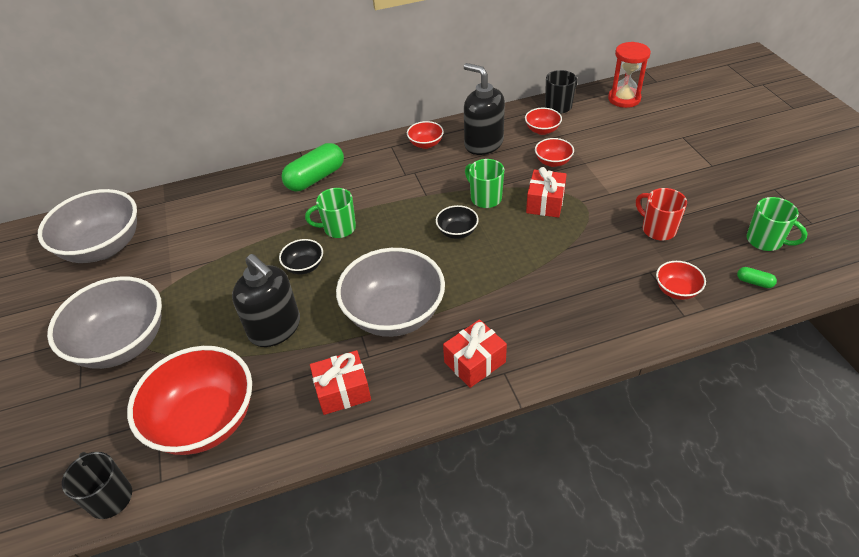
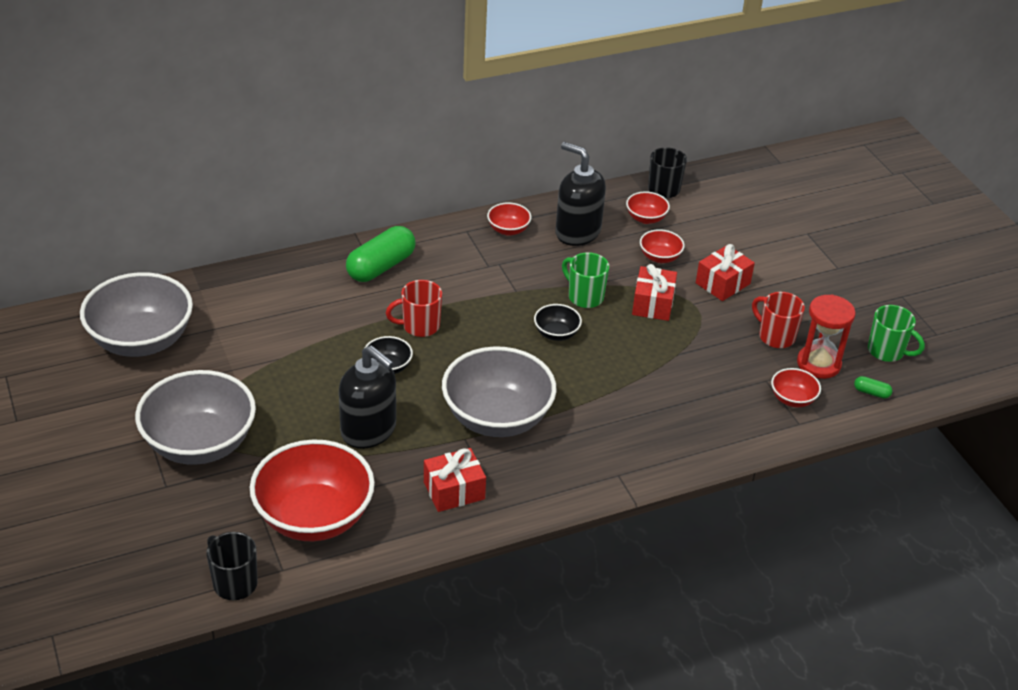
camera: 10 degrees left, 5 degrees down
green mug [305,188,356,238] -> red mug [386,280,442,337]
red gift [443,319,507,388] -> red gift moved to [696,244,755,301]
red hourglass [608,42,651,108] -> red hourglass moved to [797,294,856,379]

